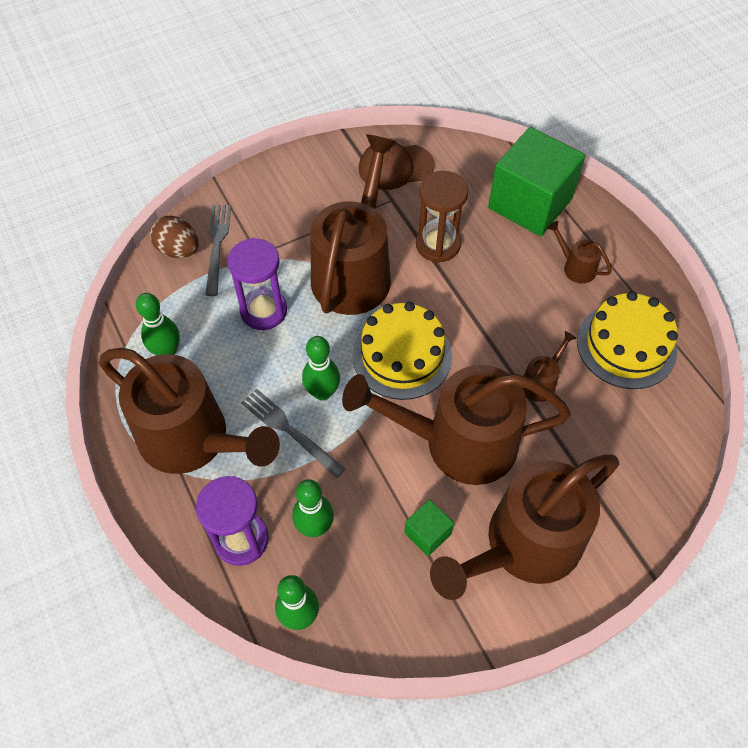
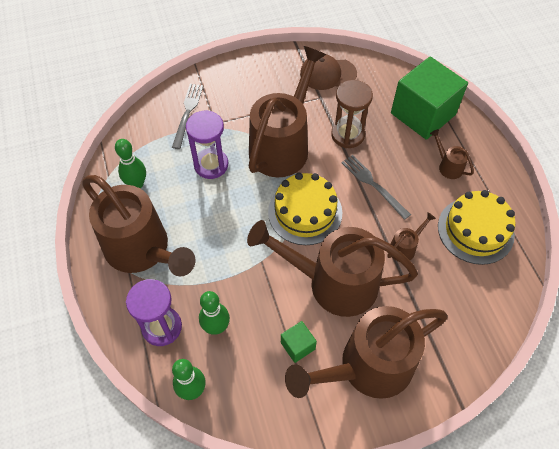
camera: 10 degrees right, 0 degrees up
brown egg [150,216,199,258] -> none
grey fork [241,389,346,478] -> grey fork moved to [341,155,411,220]
green bowling pin [302,336,340,401] -> none

